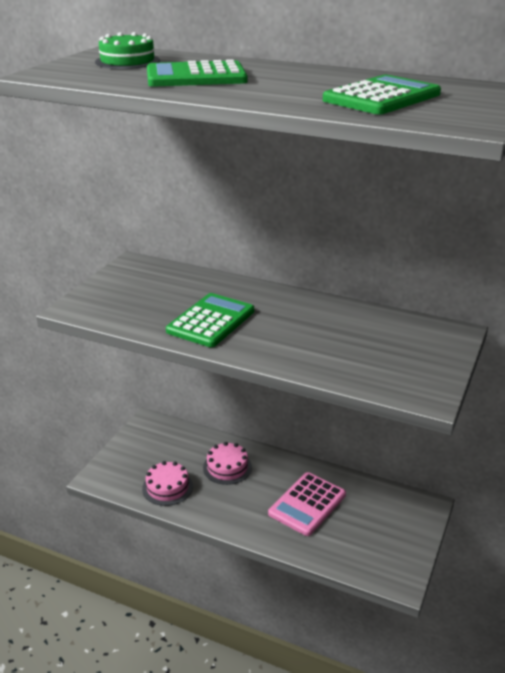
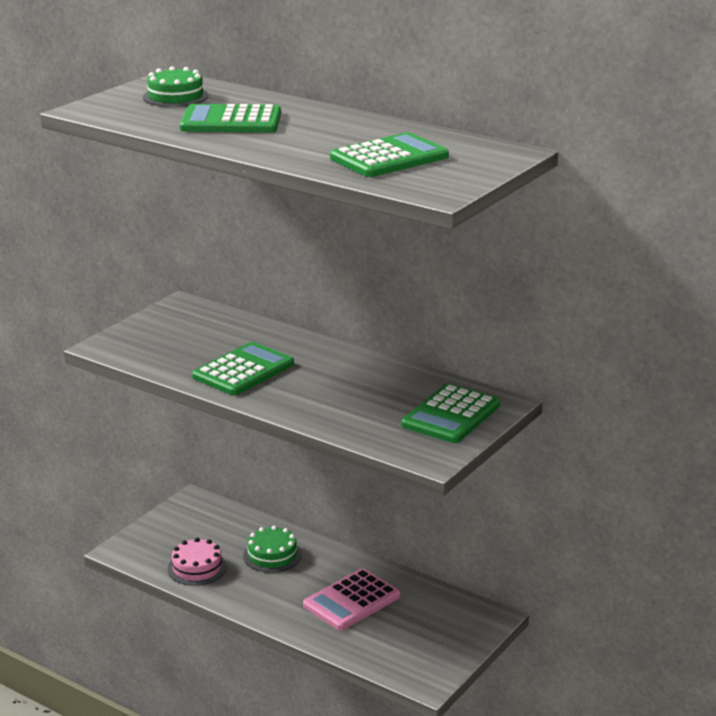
camera: 10 degrees right, 5 degrees down
pink cake [203,442,252,485] -> green cake [243,526,302,573]
none -> green calculator [401,384,500,443]

